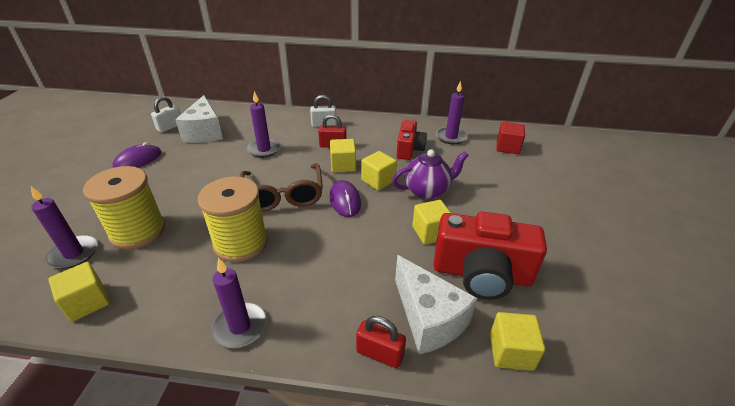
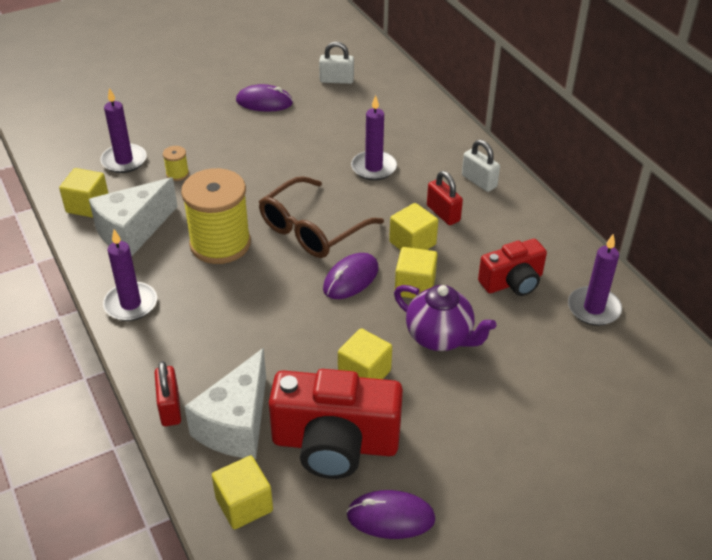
camera: 55 degrees right, 5 degrees up
yellow spool [83,166,165,249] -> yellow spool [163,146,189,181], size x0.40
white cheese [175,95,223,143] -> white cheese moved to [89,177,178,257]
red camera [434,211,547,300] -> red camera turned 60 degrees counterclockwise [269,369,403,479]
red cube [497,122,525,154] -> none
none -> purple mouse [346,490,436,539]

